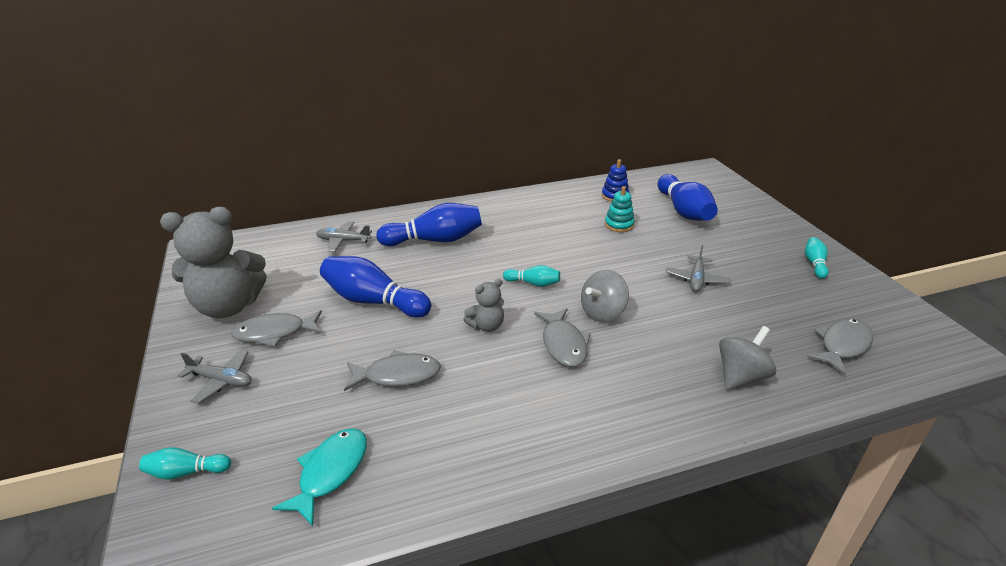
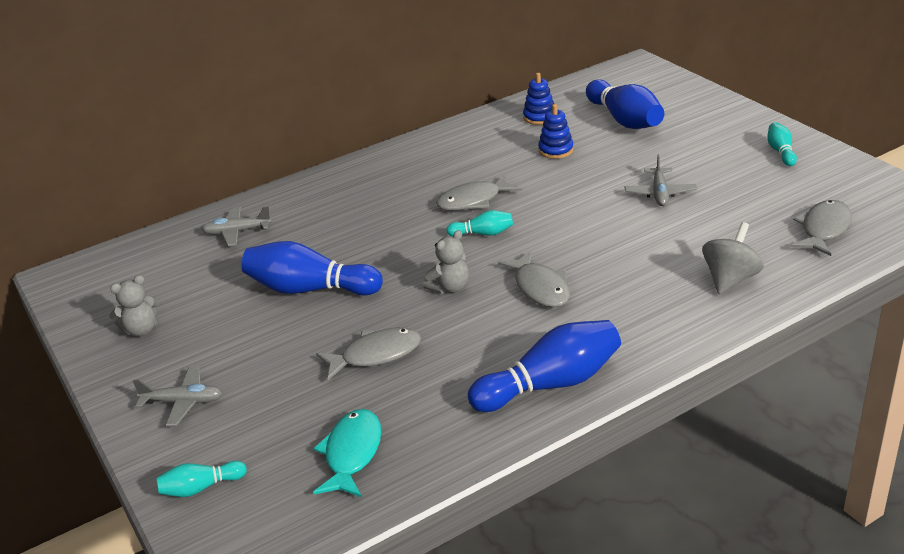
camera: 10 degrees left, 0 degrees up
grey teddy bear [160,207,267,318] -> grey teddy bear [109,275,159,336], size x0.48
grey fish [231,310,322,347] -> grey fish moved to [436,174,522,211]
blue bowling pin [377,203,482,246] -> blue bowling pin moved to [468,320,621,412]
grey spinning top [581,270,629,322] -> none
turquoise stacking toy [605,186,635,232] -> blue stacking toy [538,104,574,159]

